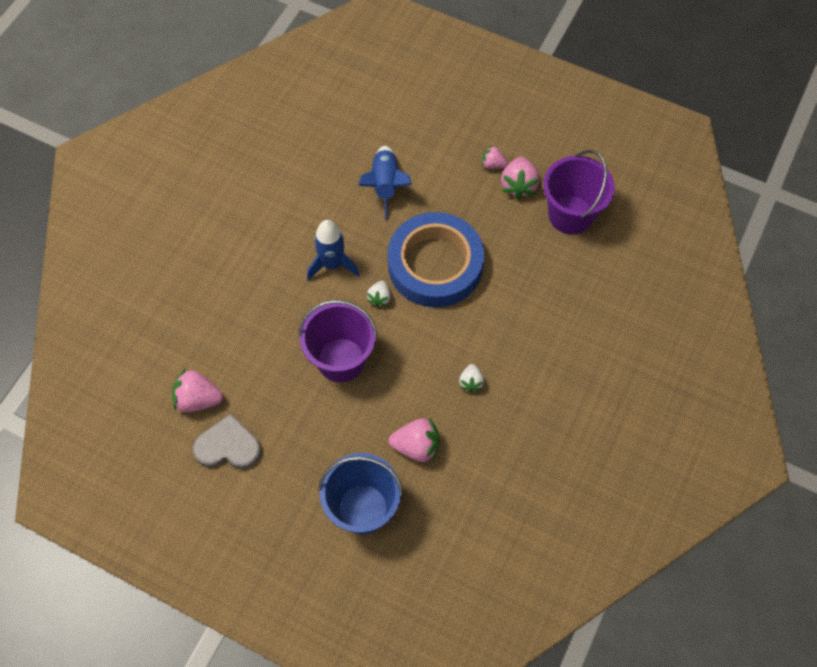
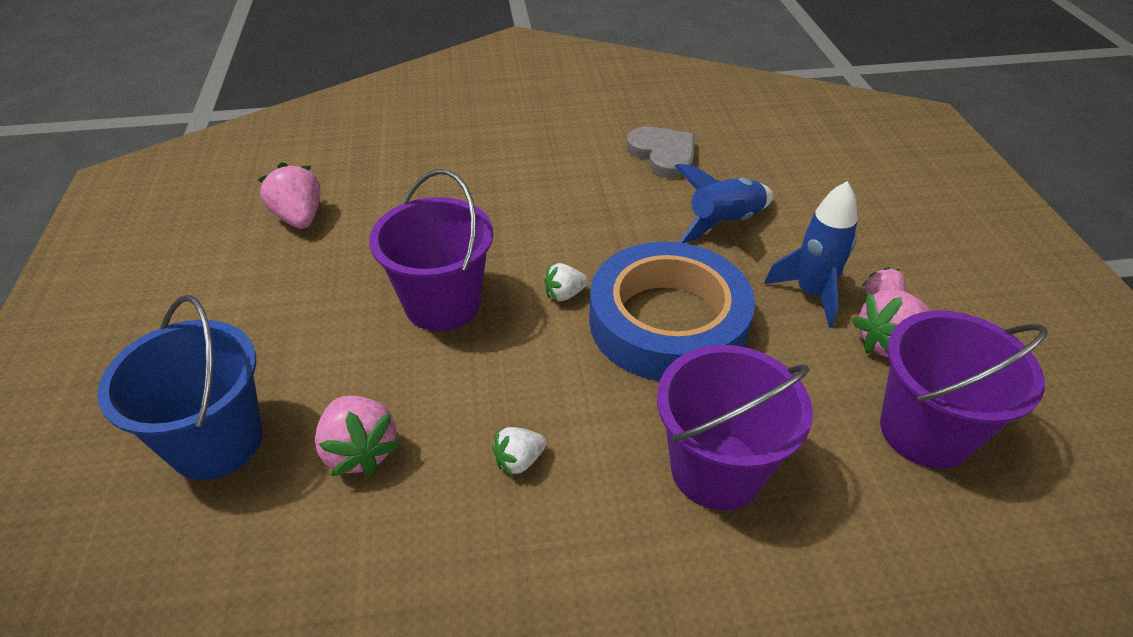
camera: 55 degrees right, 20 degrees down
grey heart [193,413,261,469] -> grey heart moved to [627,126,695,178]
blue rocket [307,220,360,280] -> blue rocket moved to [764,181,858,328]
none -> purple bucket [657,345,813,510]

